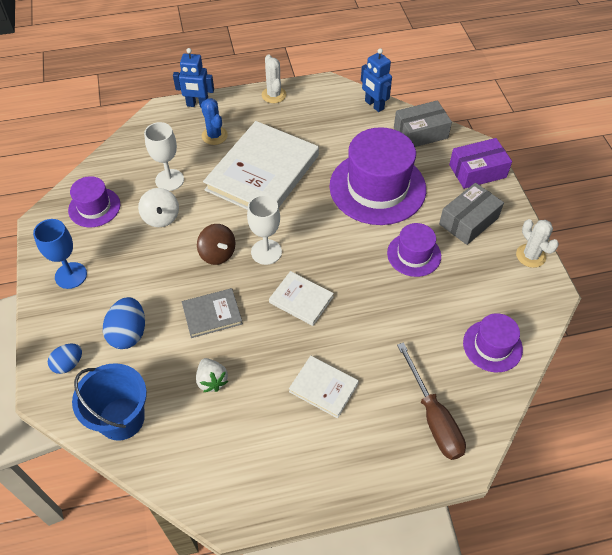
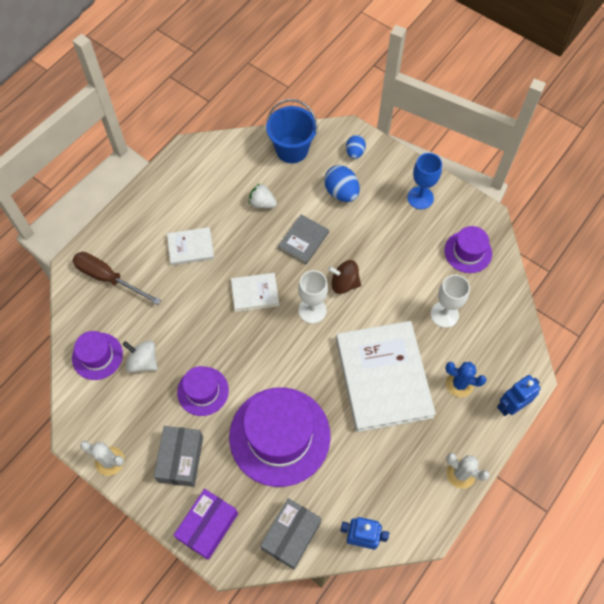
camera: 140 degrees right, 10 degrees up
white spinning top [138,188,179,227] -> white spinning top moved to [123,340,157,372]

